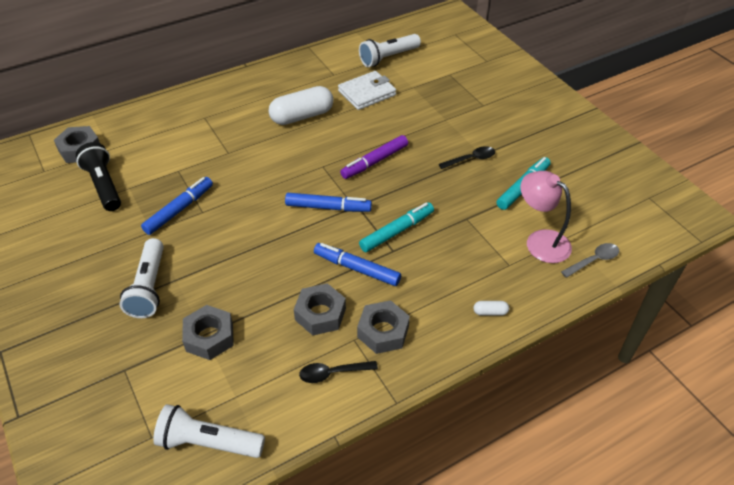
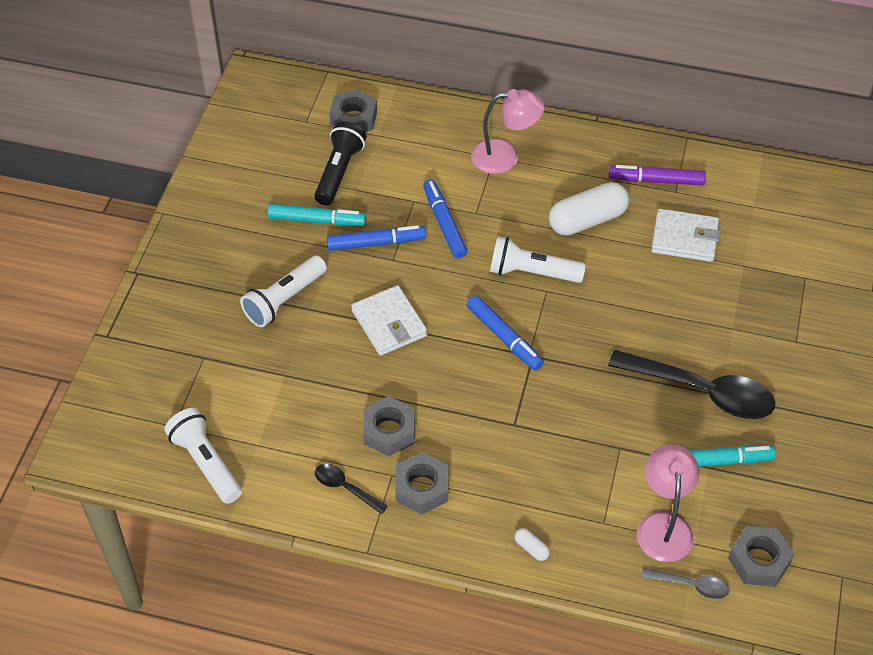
camera: 45 degrees right, 5 degrees up
grey nut [182,305,234,360] -> grey nut moved to [728,526,794,587]
white capsule [269,86,333,125] -> white capsule turned 45 degrees counterclockwise [549,182,629,235]
blue marker [314,243,401,286] -> blue marker moved to [423,180,467,258]
purple marker [340,135,408,179] -> purple marker moved to [608,165,706,185]
white flashlight [359,34,421,67] -> white flashlight moved to [490,236,586,283]
turquoise marker [359,202,434,252] -> turquoise marker moved to [268,204,366,226]
black spoon [439,146,495,169] -> black spoon [608,350,775,419], size x2.11
none -> white wallet [351,285,427,356]
none -> pink lamp [471,89,545,174]

